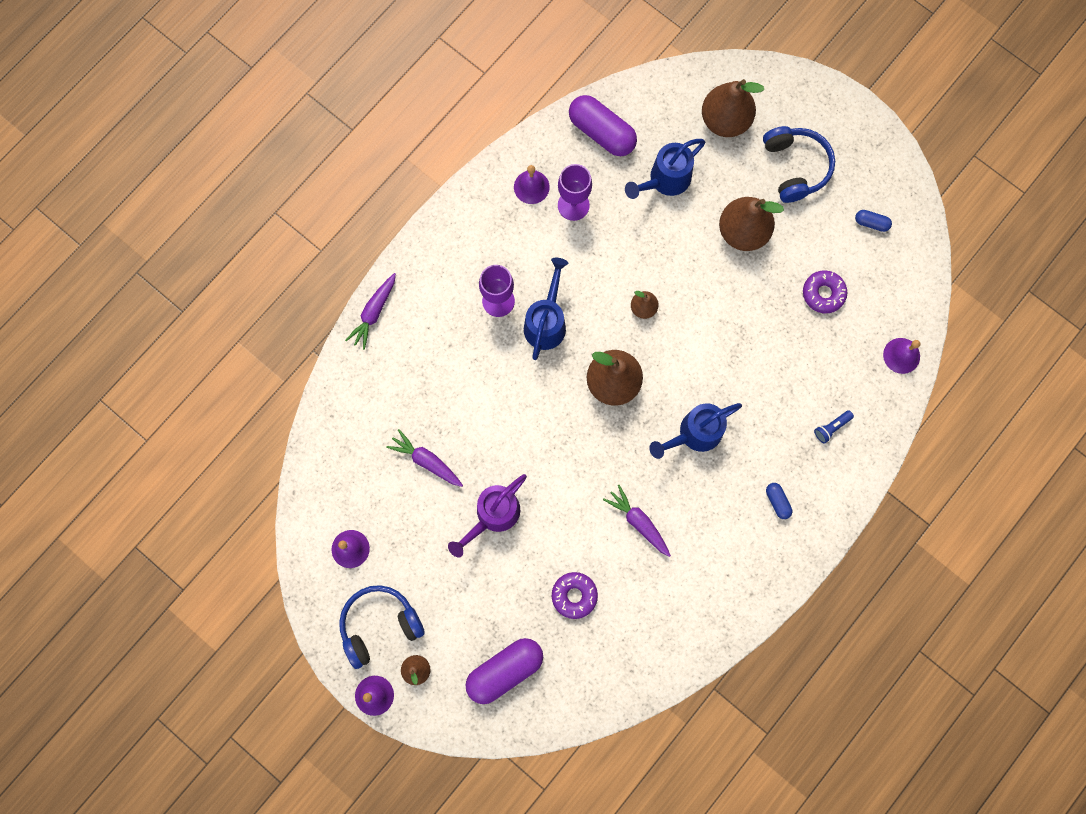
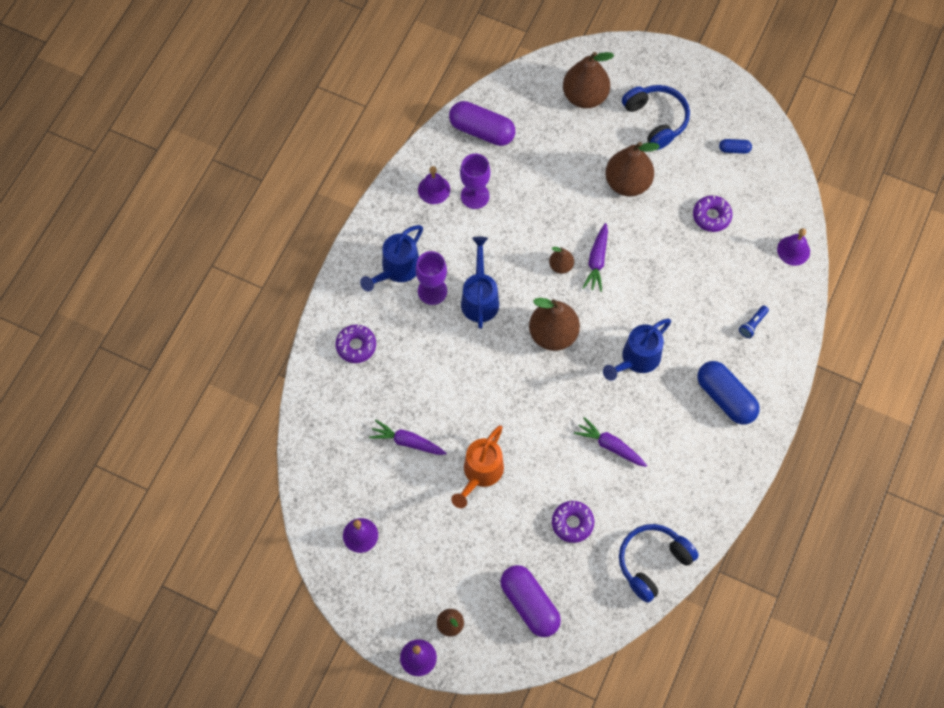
camera: 15 degrees left, 10 degrees down
blue headphones [339,585,425,669] -> blue headphones moved to [619,524,699,603]
purple carrot [345,273,396,350] -> purple carrot moved to [583,223,608,292]
purple watering can [448,474,527,557] -> orange watering can [451,425,504,508]
purple capsule [465,638,543,704] -> purple capsule turned 75 degrees counterclockwise [500,565,561,637]
blue watering can [625,139,706,199] -> blue watering can moved to [360,225,423,291]
blue capsule [766,483,792,519] -> blue capsule [697,361,760,425], size x2.15
none -> purple donut [336,325,376,363]

